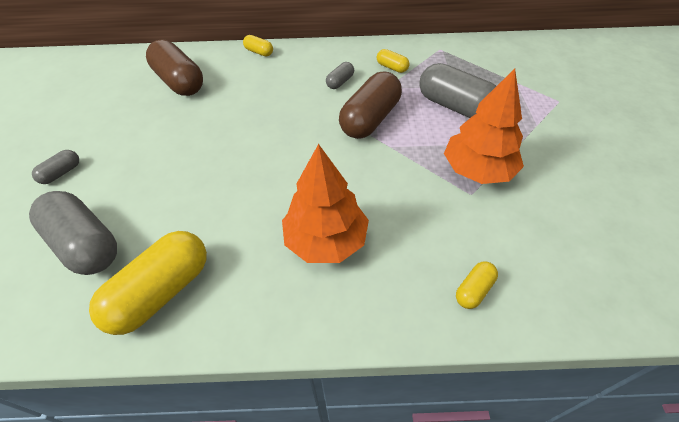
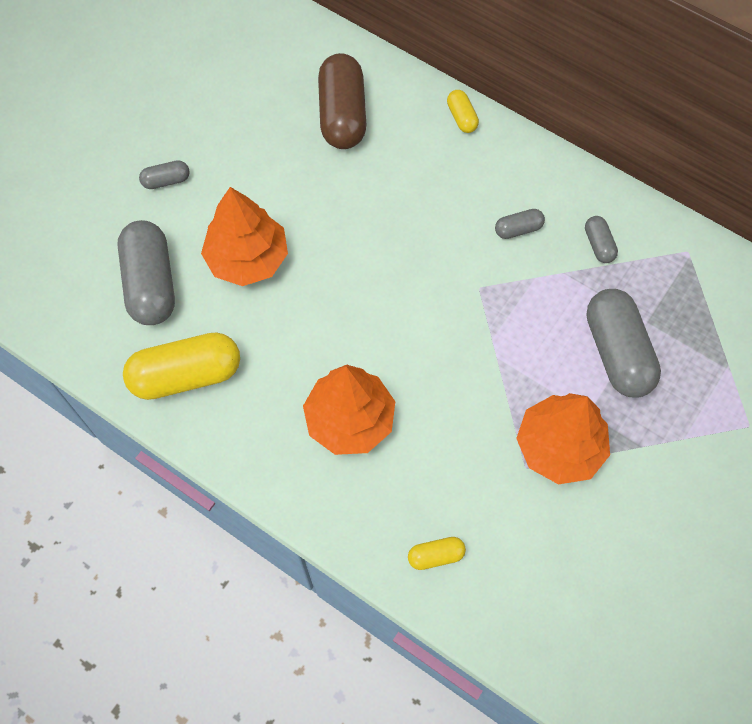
camera: 35 degrees right, 15 degrees up
brown capsule [339,71,402,139] -> none
yellow capsule [377,49,410,73] -> grey capsule [585,216,618,263]
none -> orange tree [201,187,288,286]

